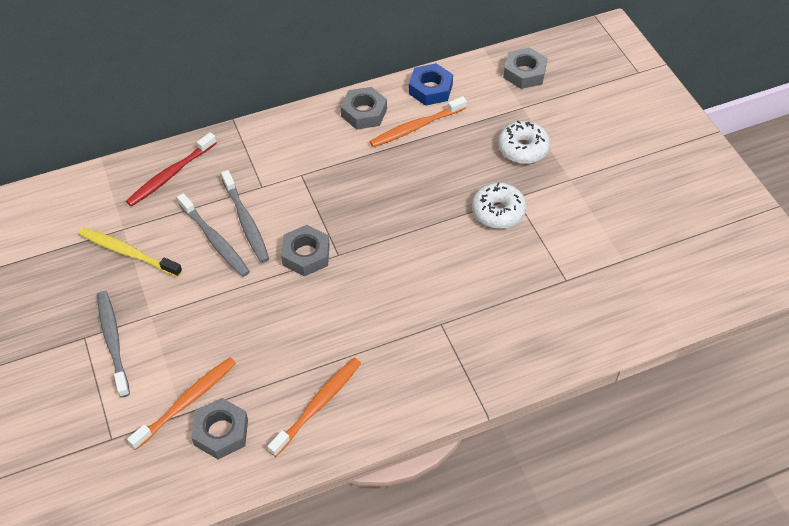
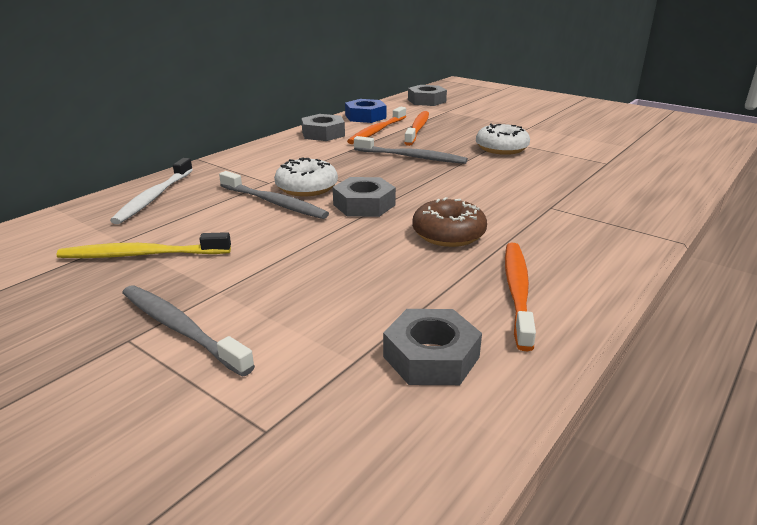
camera: 30 degrees left, 25 degrees down
red toothbrush [126,132,216,207] -> white toothbrush [110,158,193,224]
orange toothbrush [127,357,236,450] -> orange toothbrush moved to [404,111,429,146]
grey toothbrush [177,193,250,277] -> grey toothbrush moved to [354,136,468,164]
white donut [498,121,550,164] -> white donut moved to [274,157,338,197]
none -> brown donut [412,197,487,247]

